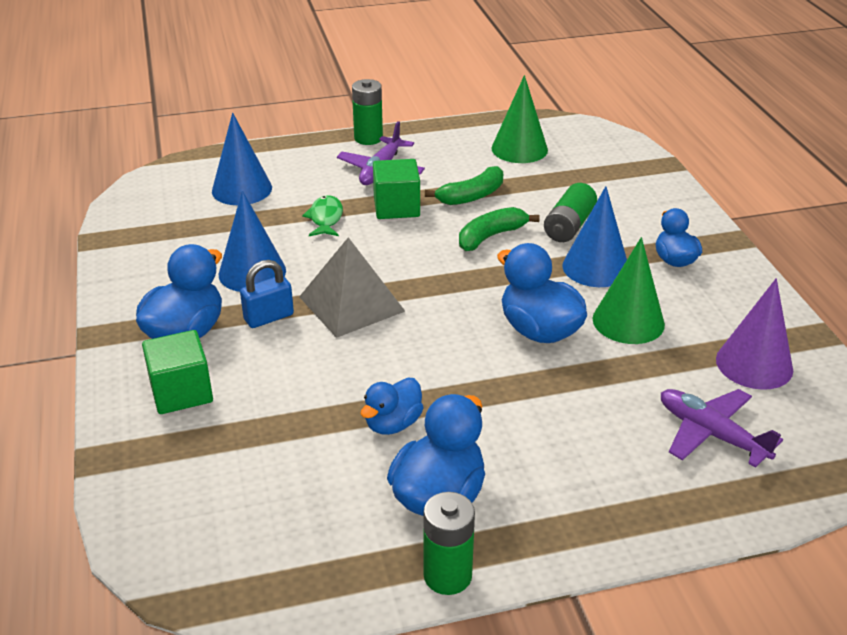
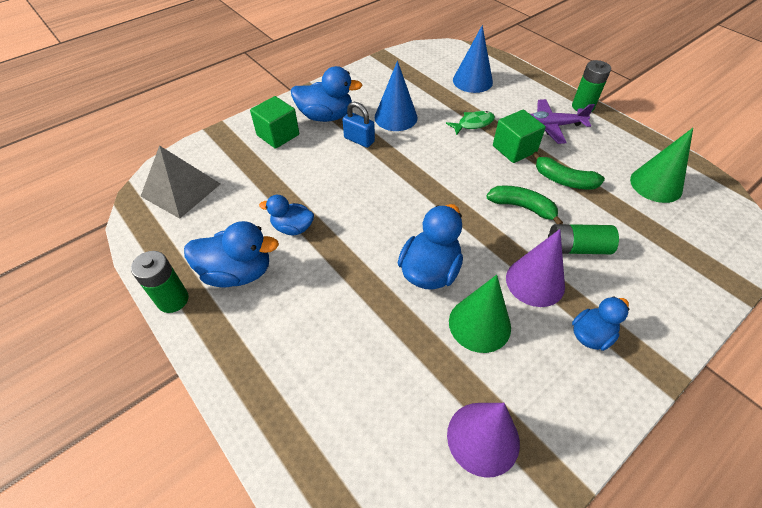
camera: 65 degrees right, 15 degrees up
grey pyramid [299,237,405,338] -> grey pyramid moved to [140,145,220,219]
blue cone [562,186,627,287] -> purple cone [506,229,565,307]
purple plane [661,389,783,468] -> none

